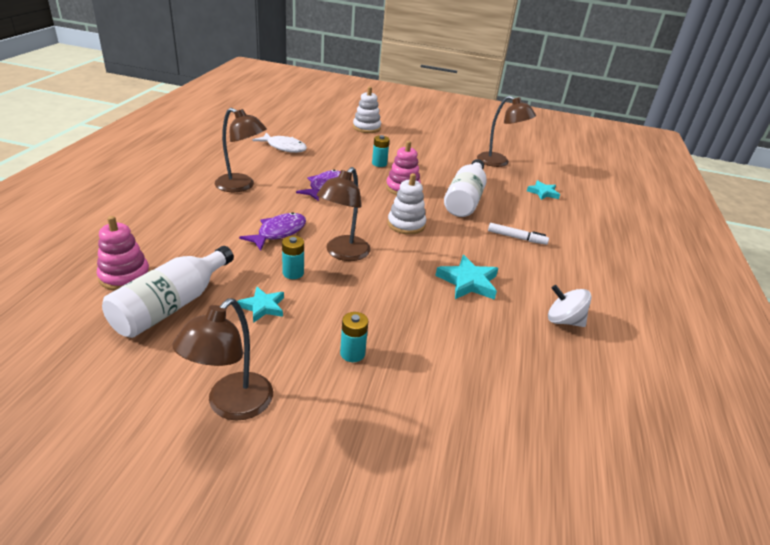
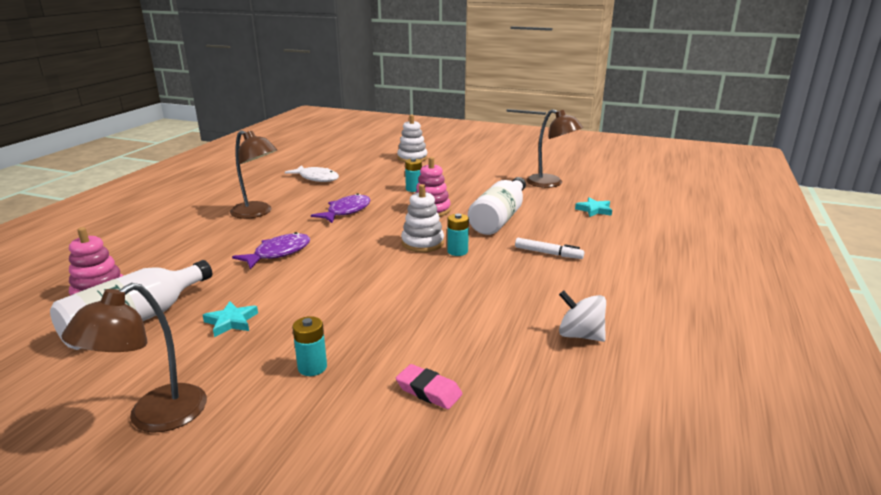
camera: 10 degrees right, 10 degrees down
turquoise battery [282,236,304,279] -> turquoise battery moved to [447,213,469,256]
brown lamp [317,167,371,261] -> none
turquoise star [435,255,498,300] -> none
none -> pink eraser [396,364,462,409]

